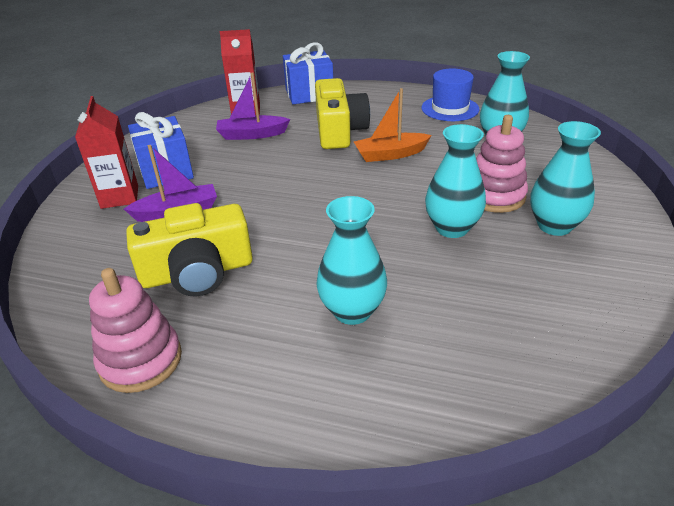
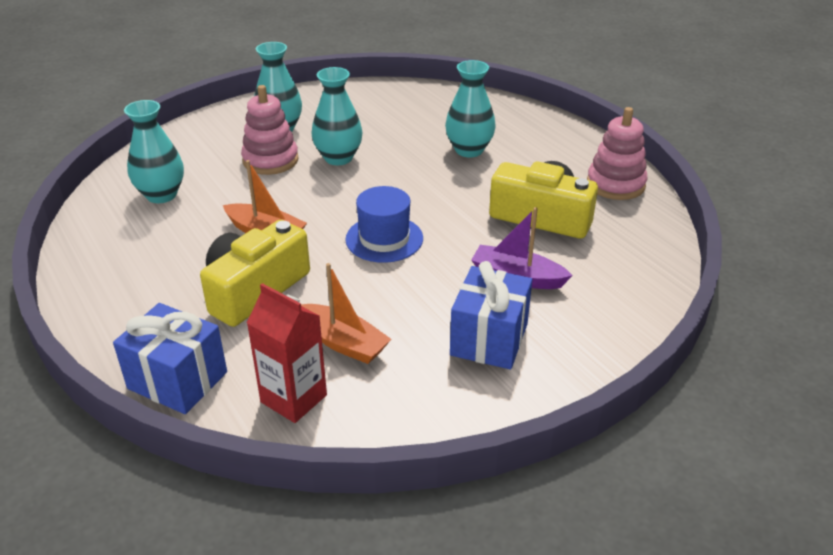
camera: 140 degrees left, 0 degrees up
red carton [75,96,138,209] -> none
purple boat [216,73,290,140] -> orange boat [301,263,391,364]
blue hat [421,68,480,121] -> blue hat moved to [345,186,423,263]

